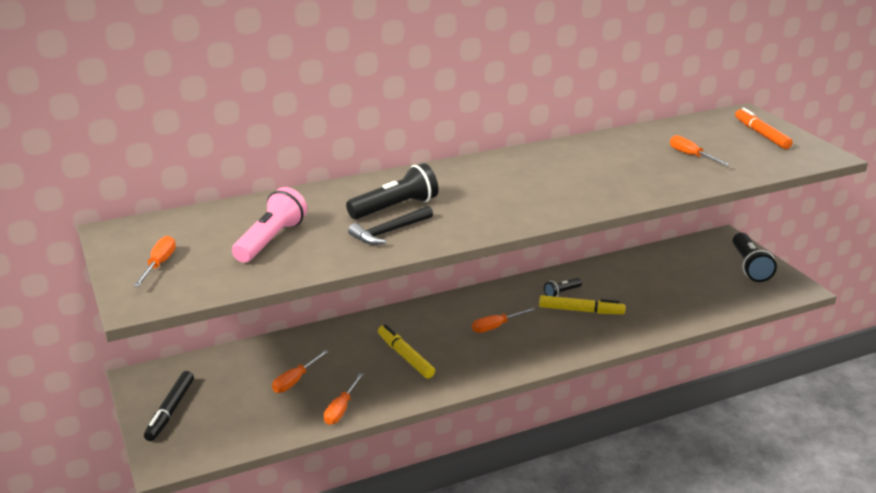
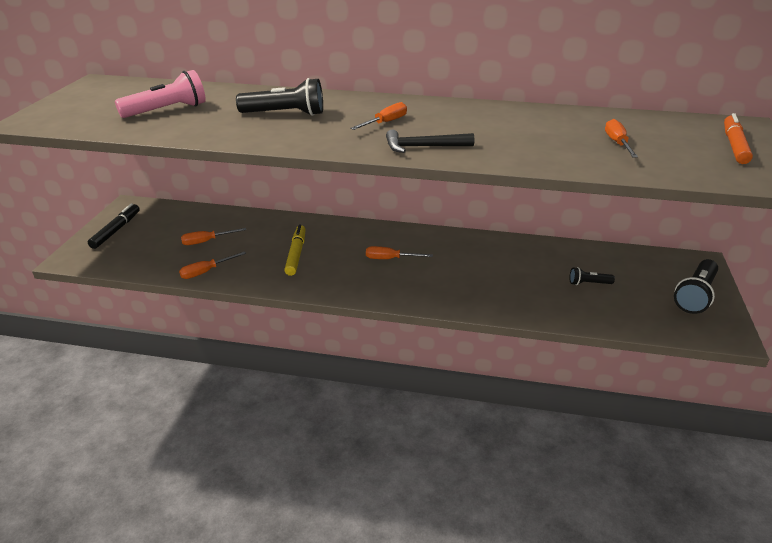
camera: 35 degrees right, 5 degrees up
orange screwdriver [134,236,176,287] -> orange screwdriver moved to [350,102,407,130]
black marker [144,371,194,441] -> black marker turned 150 degrees clockwise [88,203,140,249]
black hammer [348,206,433,245] -> black hammer moved to [386,130,475,153]
yellow marker [539,295,625,314] -> none
black flashlight [544,278,582,297] -> black flashlight moved to [569,267,615,285]

